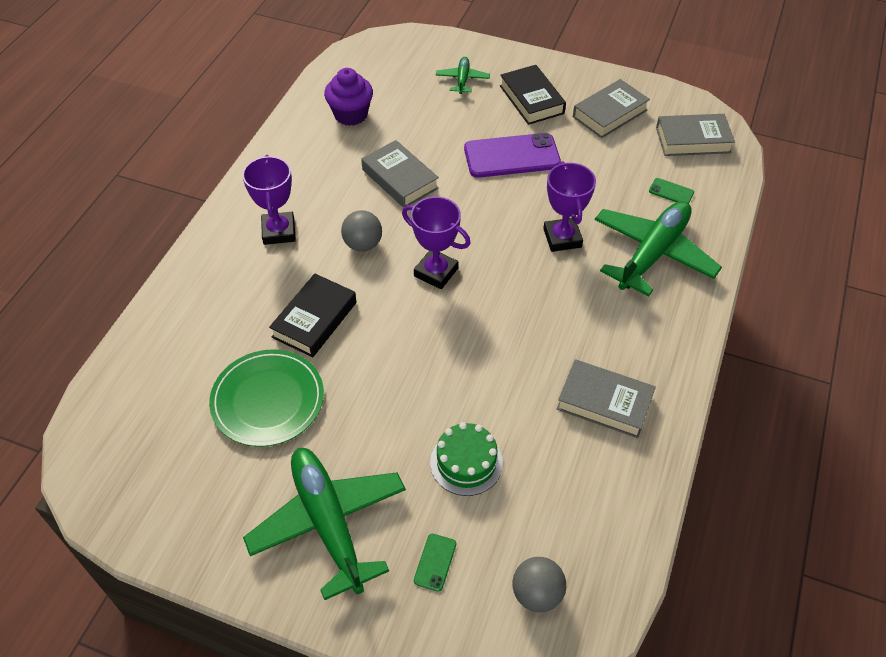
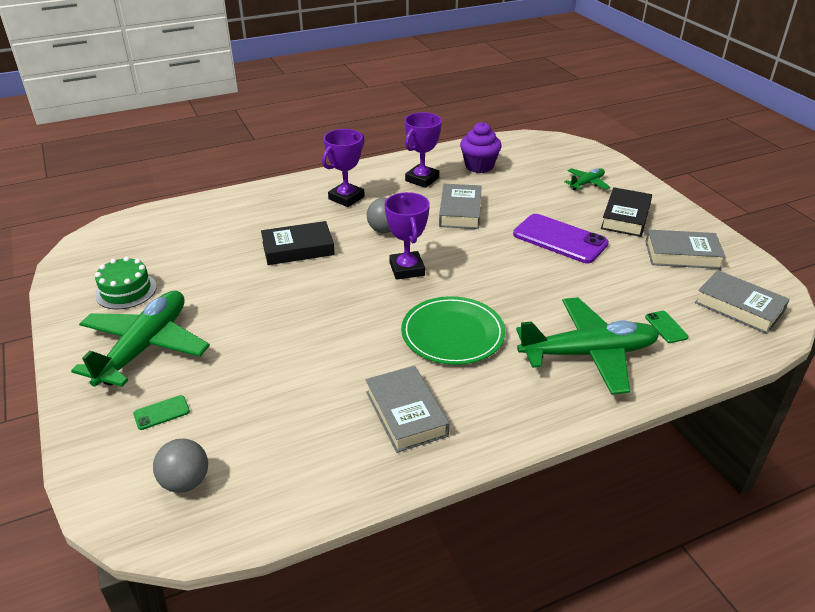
camera: 45 degrees right, 15 degrees down
green plate [209,349,324,447] -> green plate moved to [401,296,506,365]
green cake [430,422,503,496] -> green cake moved to [95,256,157,309]
purple trophy [543,161,596,252] -> purple trophy moved to [404,112,442,188]

